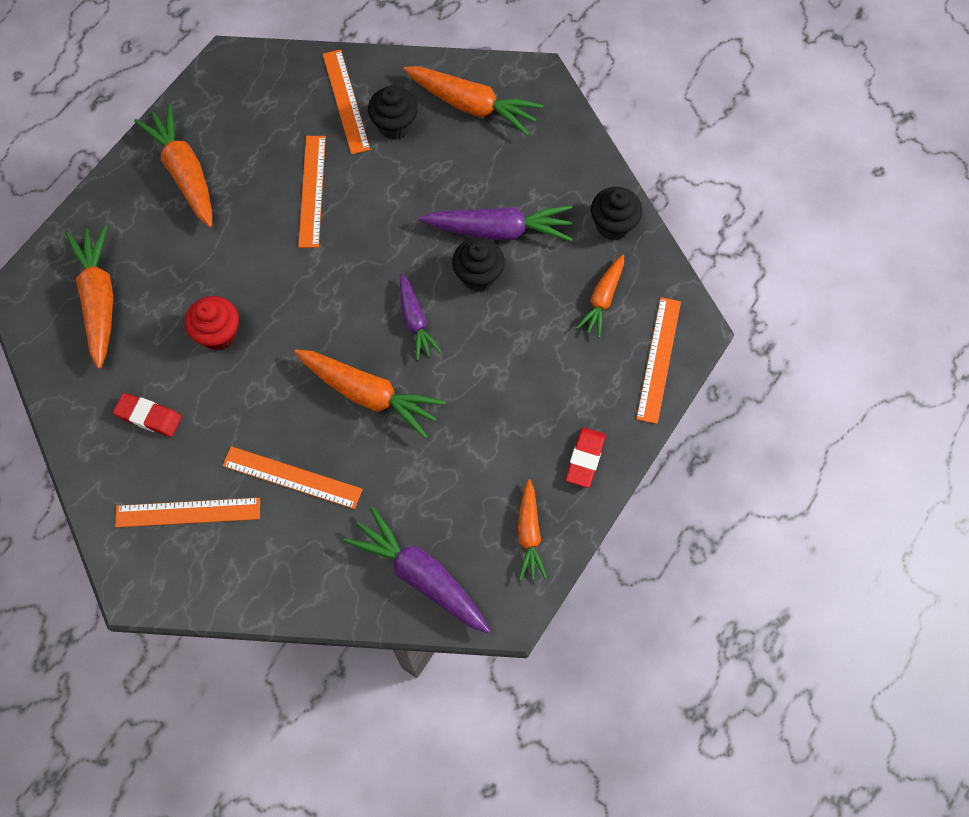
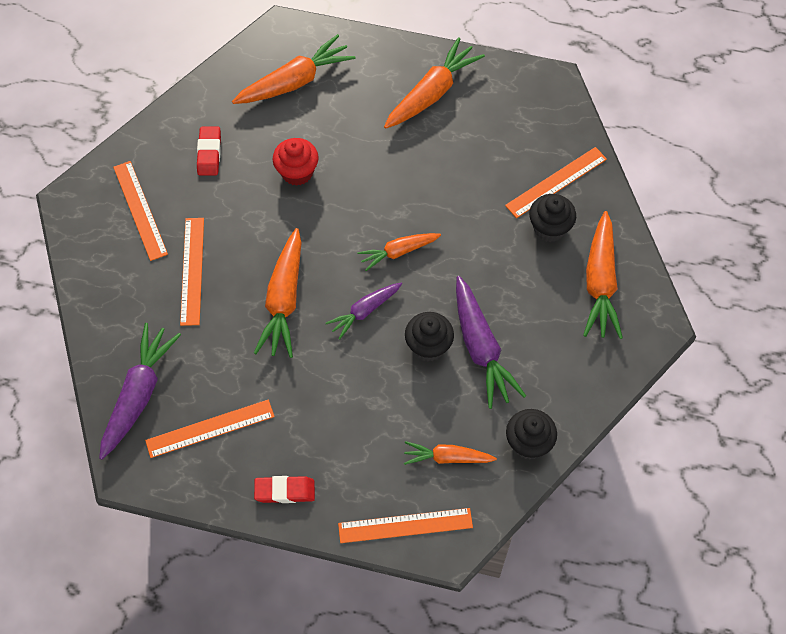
camera: 70 degrees right, 5 degrees down
orange ruler [298,136,326,248] -> orange ruler moved to [145,399,275,458]
orange carrot [518,479,547,580] -> orange carrot moved to [357,233,441,271]

